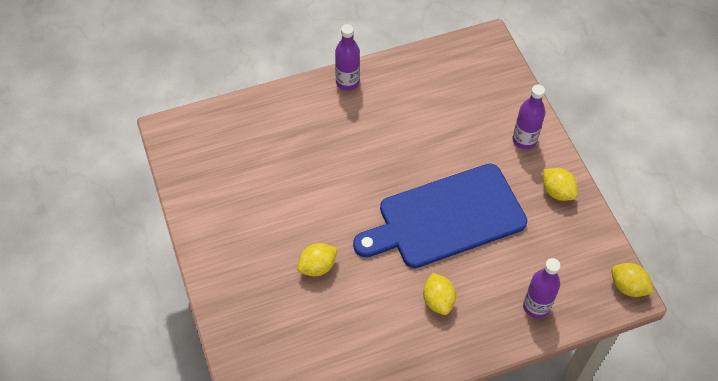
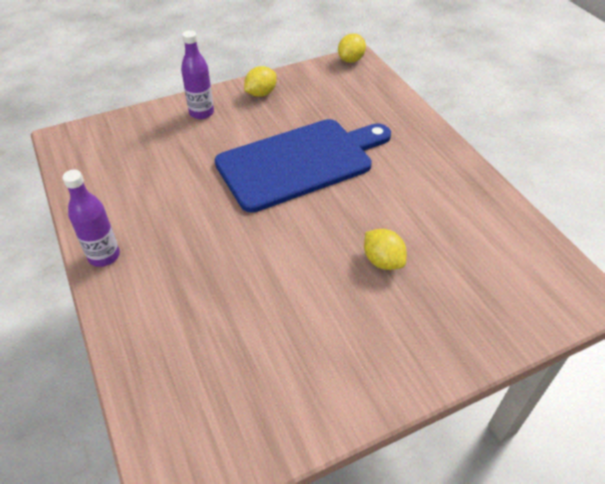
camera: 95 degrees left, 10 degrees down
blue cutting board [353,164,527,268] -> blue cutting board turned 90 degrees counterclockwise [215,119,391,213]
yellow lemon [423,273,456,315] -> none
purple bottle [523,258,560,318] -> none

